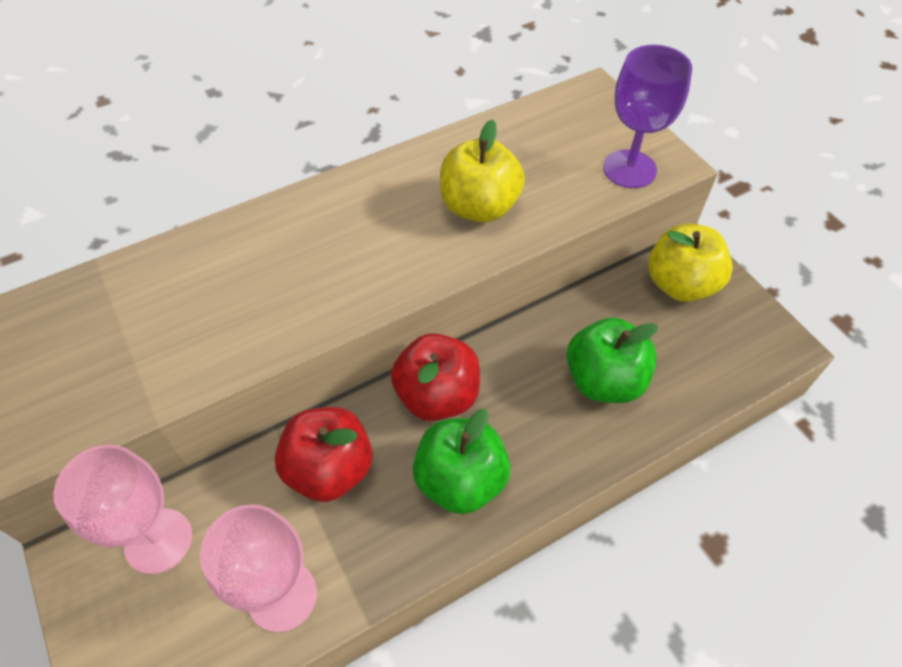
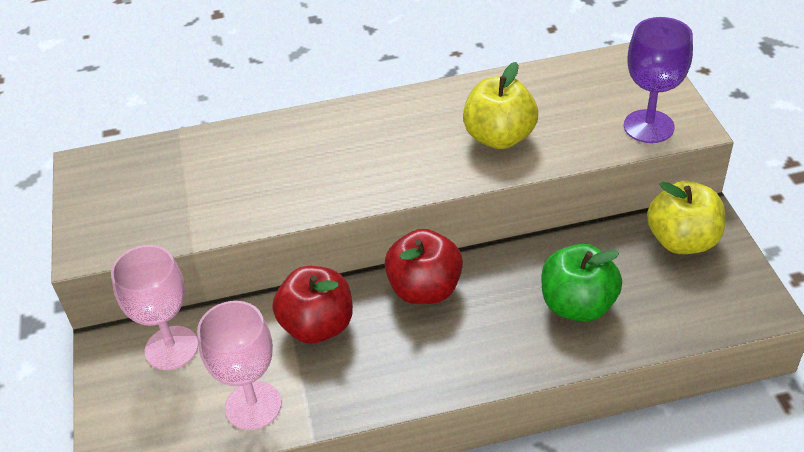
camera: 20 degrees right, 10 degrees down
green apple [413,408,511,514] -> none

